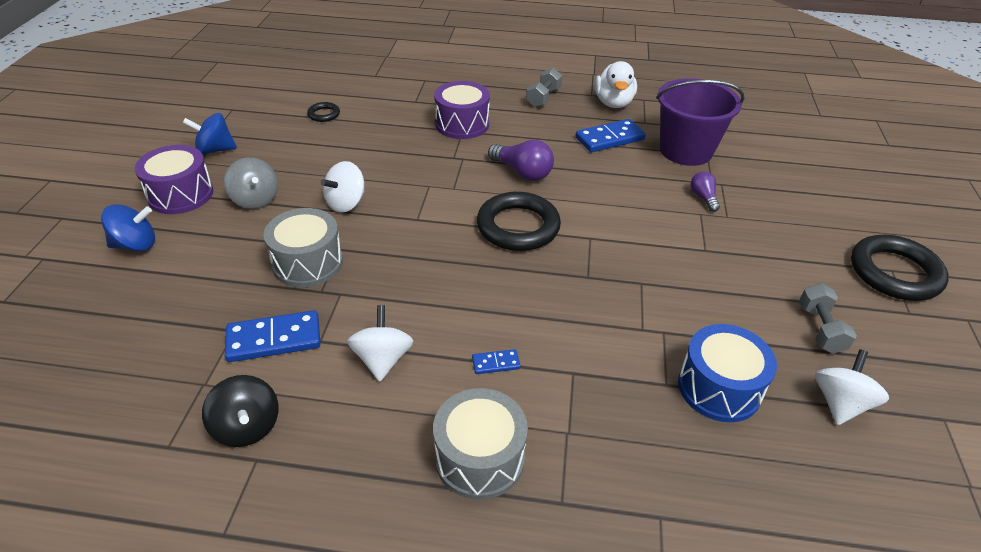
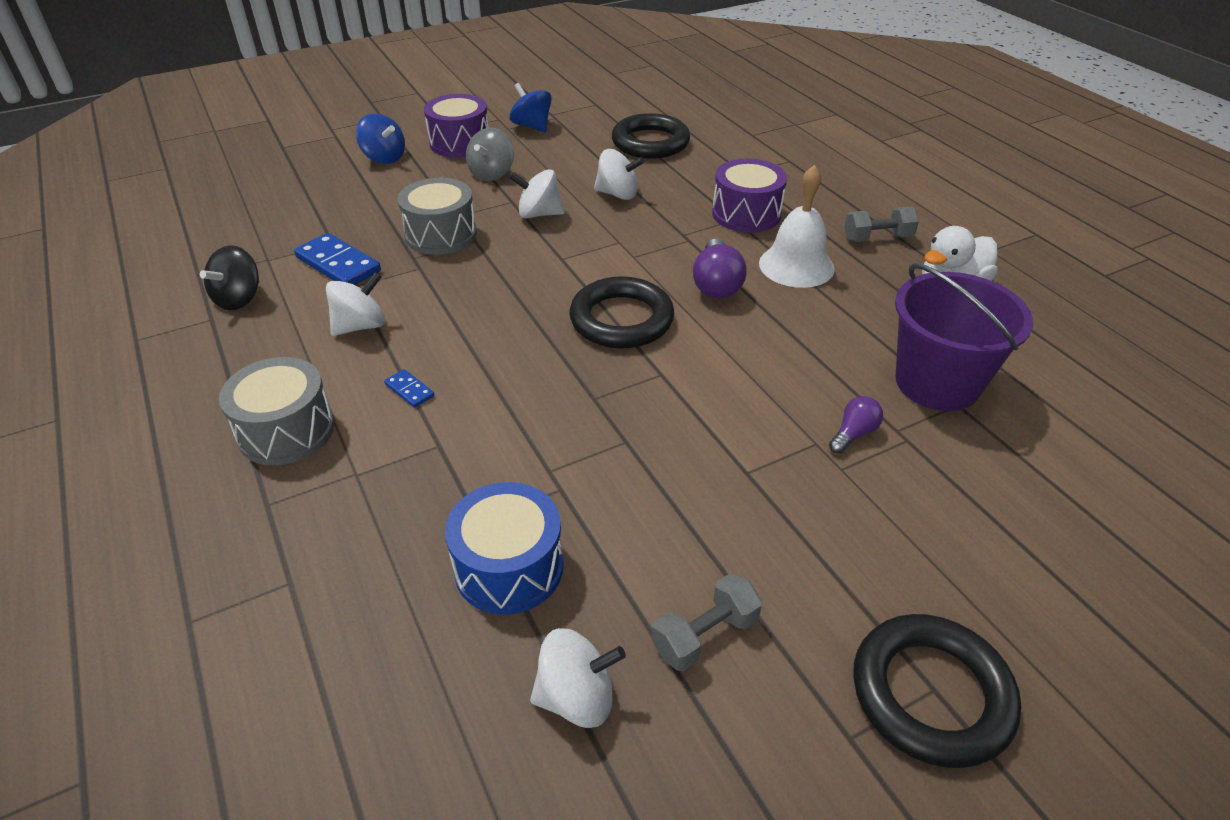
camera: 55 degrees right, 0 degrees up
black ring [307,102,340,122] -> black ring [612,113,690,159], size x2.14
blue domino [575,119,646,153] -> none
none -> white spinning top [594,149,644,200]
none -> white bell [759,165,835,288]

